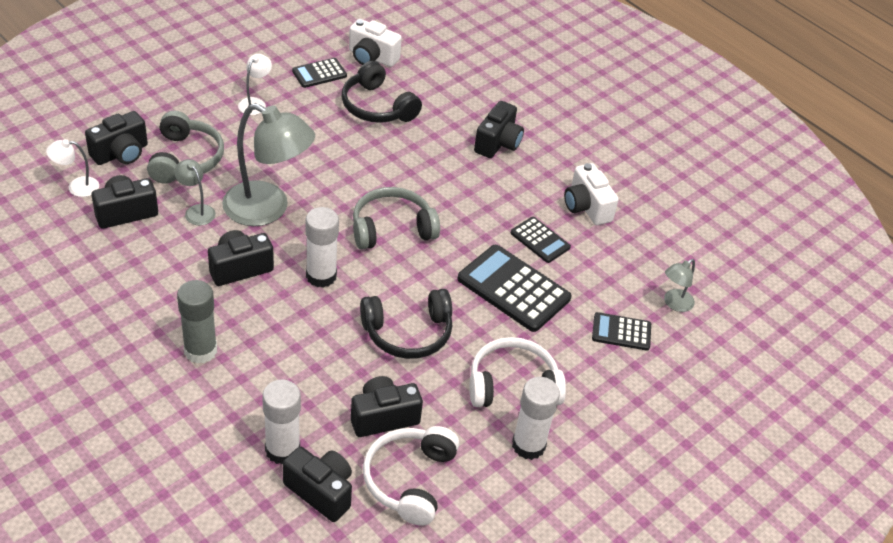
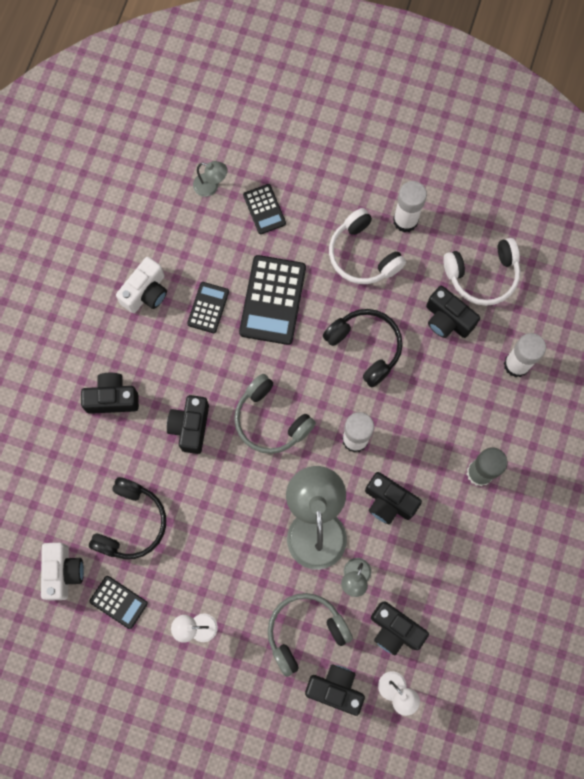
camera: 115 degrees left, 30 degrees up
black camera [283,447,352,522] -> black camera moved to [167,395,209,454]

